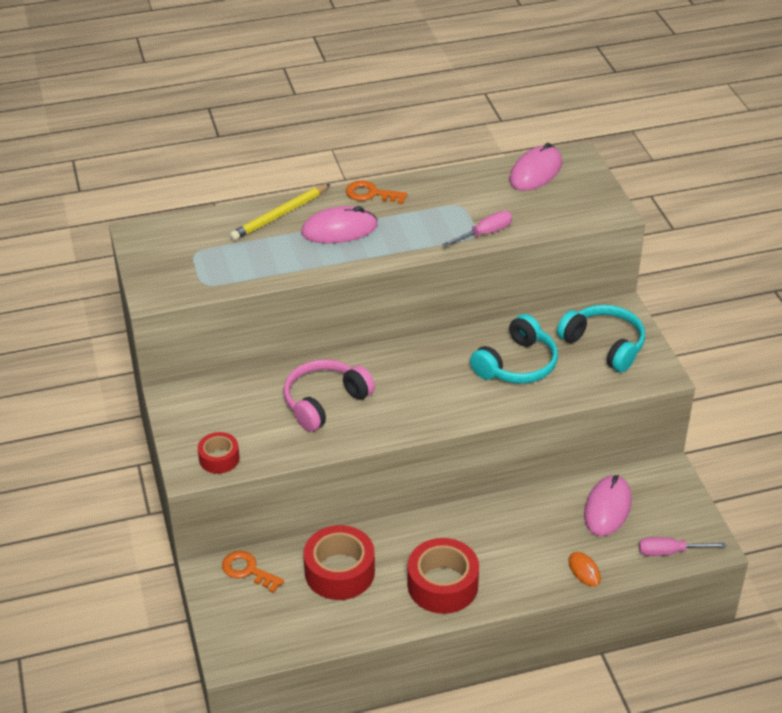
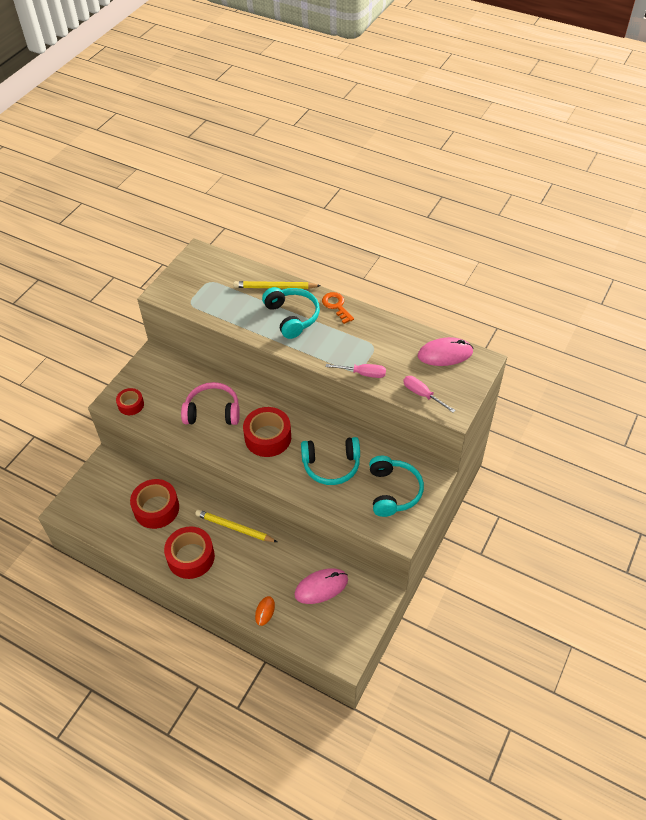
camera: 45 degrees right, 10 degrees up
orange key [222,551,284,593] -> none
pink mouse [301,206,378,243] -> turquoise headphones [262,287,320,339]
pink screwdriver [639,537,726,556] -> pink screwdriver moved to [403,376,456,413]
none -> yellow pencil [195,510,277,542]
none -> red tape [243,407,291,457]

